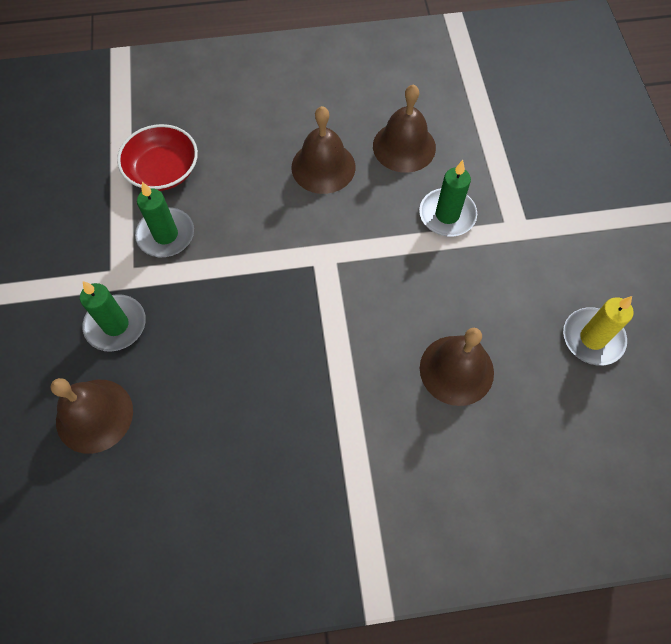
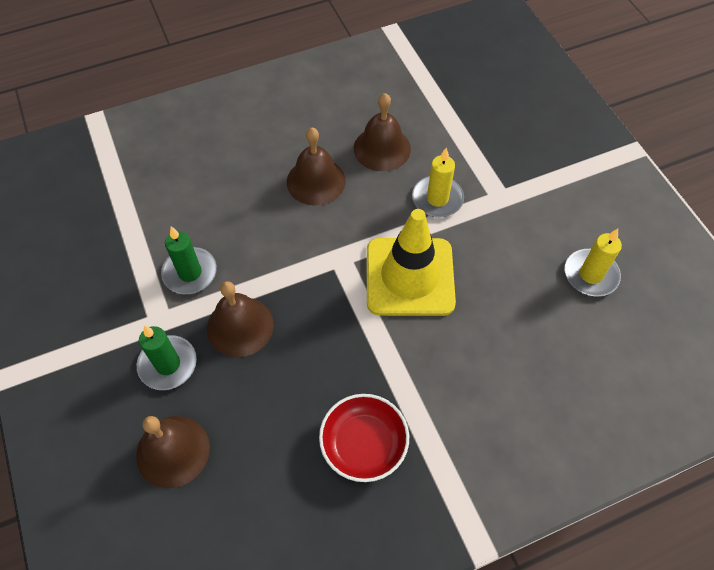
camera: 15 degrees left, 5 degrees down
red bowl [117,124,198,191] -> red bowl moved to [319,394,409,482]
green candle [419,160,477,236] -> yellow candle [412,148,464,218]
brown bell [420,328,494,406] -> brown bell moved to [207,281,274,357]
none -> yellow traffic cone [367,209,456,316]

